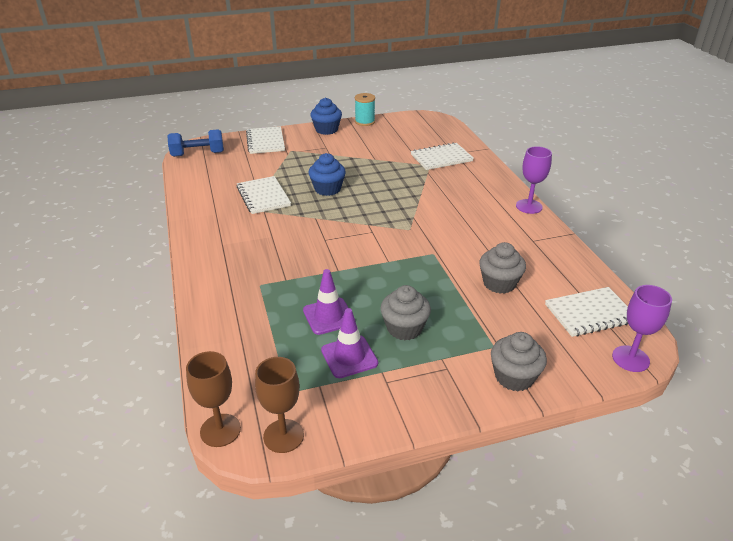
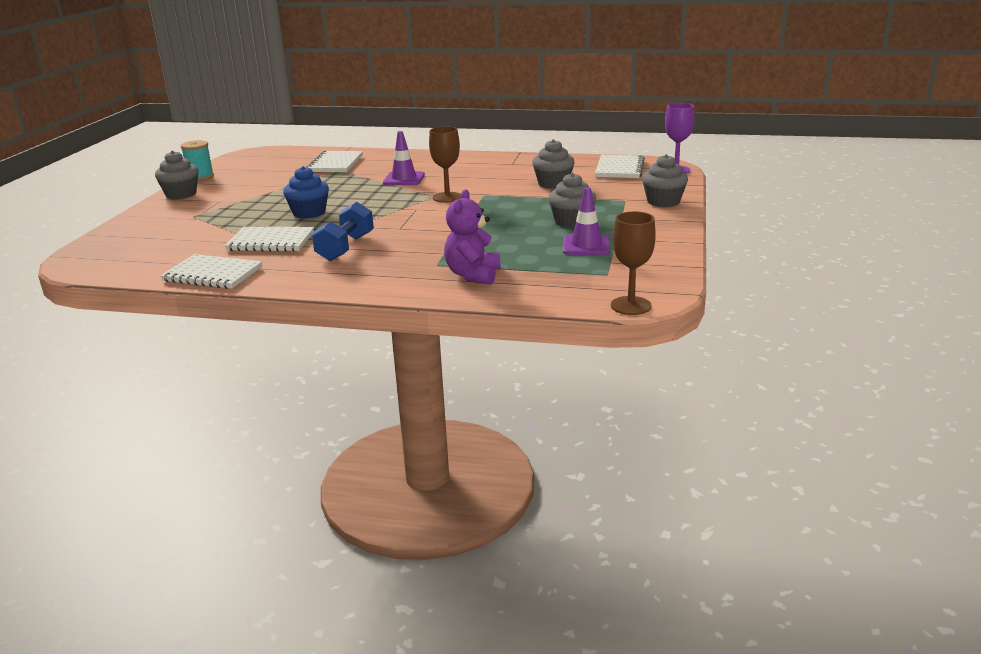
camera: 60 degrees left, 10 degrees down
blue dumbbell [167,129,224,157] -> blue dumbbell moved to [312,202,374,261]
white notebook [246,126,285,154] -> white notebook moved to [160,254,262,289]
brown goblet [255,357,304,453] -> brown goblet moved to [429,126,461,203]
purple traffic cone [303,269,348,335] -> purple traffic cone moved to [383,131,425,185]
blue cupcake [310,98,342,135] -> grey cupcake [155,150,199,199]
purple goblet [516,146,552,214] -> none
none -> purple teddy bear [444,189,500,285]

